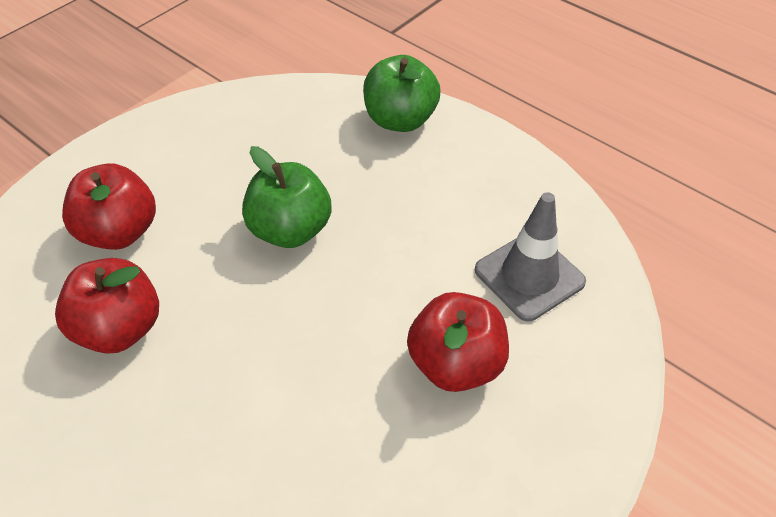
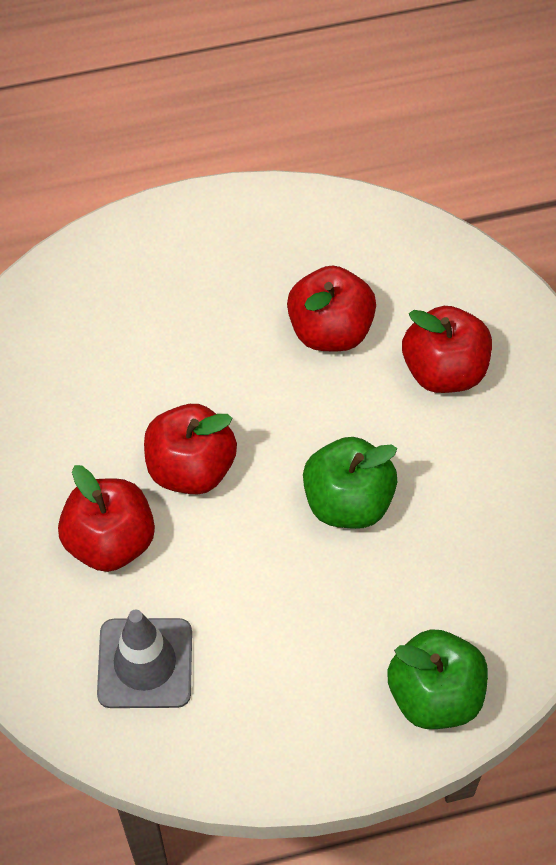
camera: 125 degrees right, 10 degrees up
none -> red apple [144,404,237,494]

